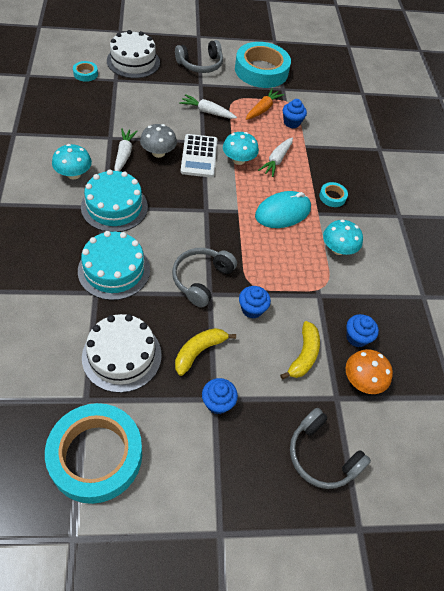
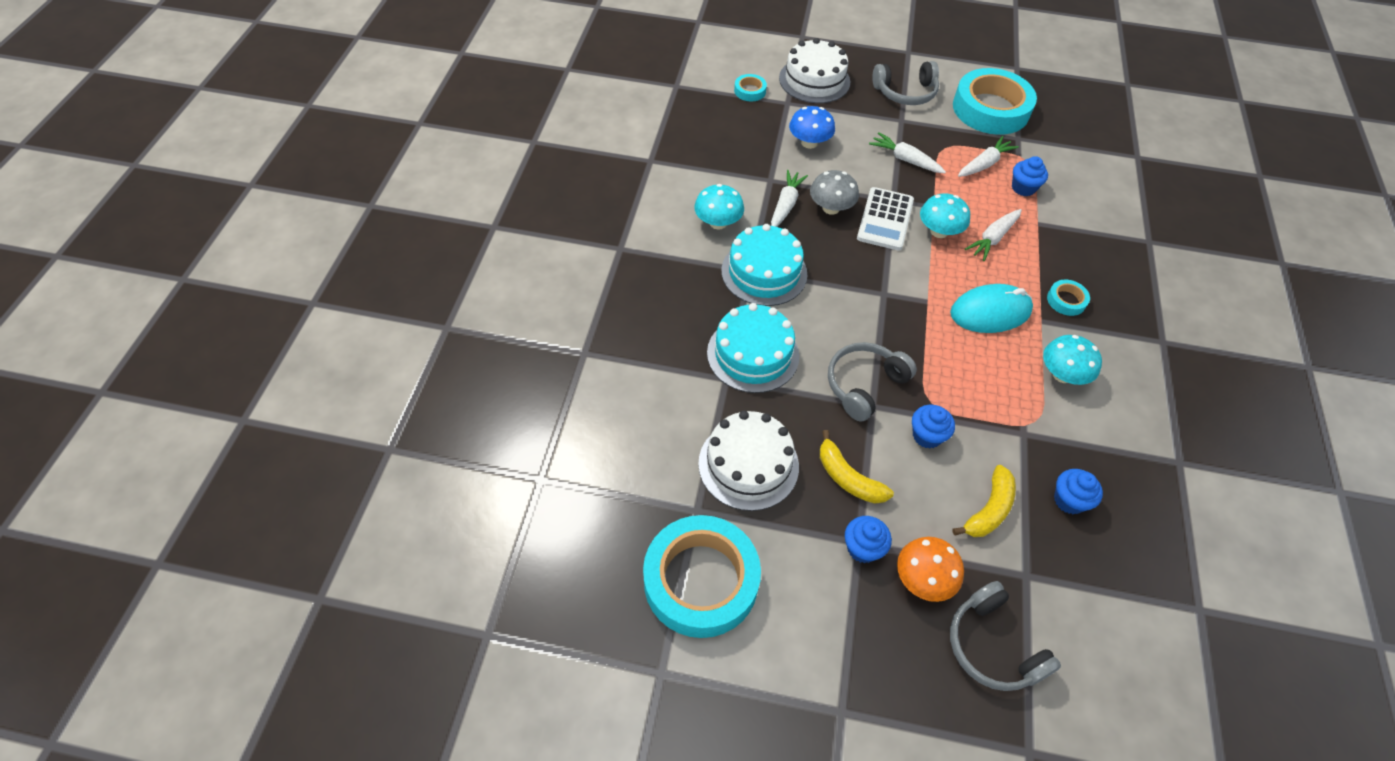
camera: 20 degrees right, 0 degrees up
yellow banana [175,328,236,376] -> yellow banana turned 105 degrees counterclockwise [820,430,894,504]
orange carrot [246,88,284,120] -> white carrot [958,136,1019,177]
orange mushroom [345,349,393,394] -> orange mushroom moved to [897,537,964,602]
none -> blue mushroom [789,106,835,149]

